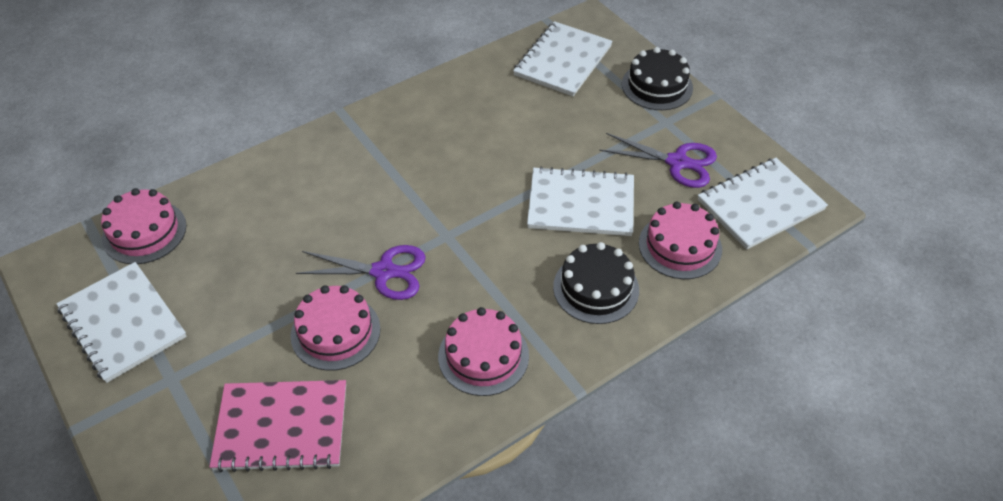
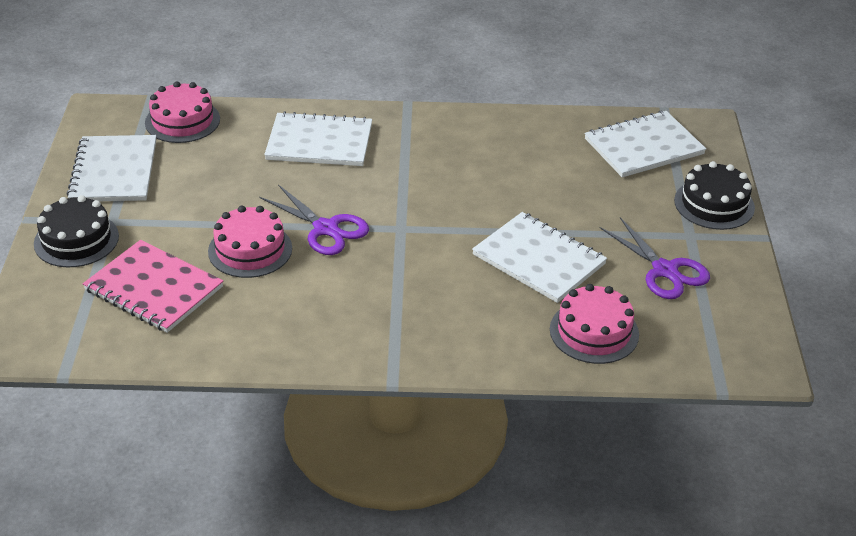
camera: 35 degrees right, 10 degrees down
pink cake [438,307,529,396] -> none
black cake [553,242,639,324] -> black cake moved to [34,195,119,267]
white notebook [698,158,828,250] -> white notebook moved to [264,111,372,166]

